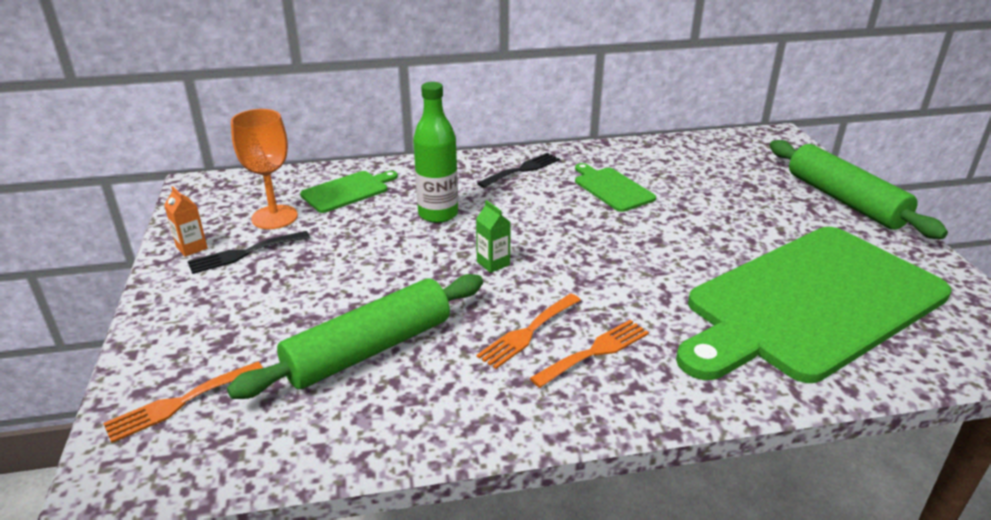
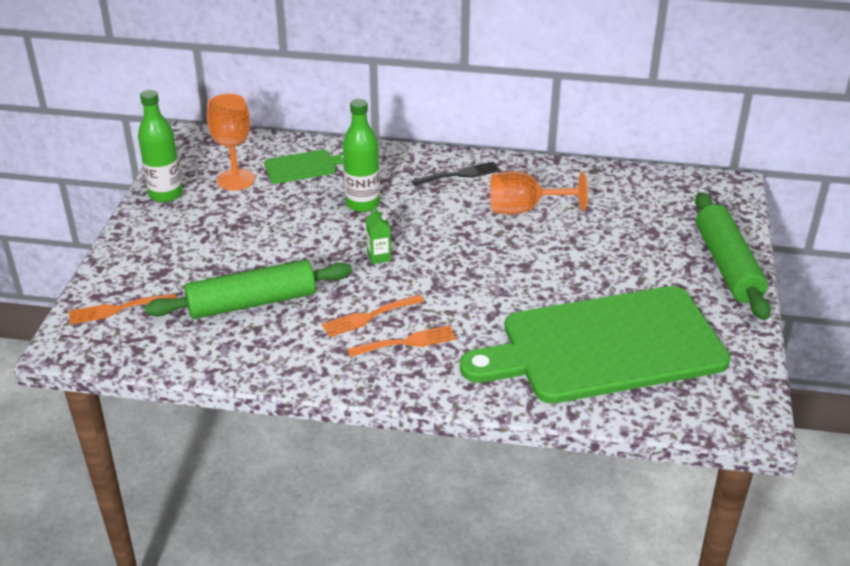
camera: 20 degrees right, 5 degrees up
orange carton [164,186,208,257] -> green bottle [138,90,183,202]
black fork [188,231,310,274] -> none
green cutting board [575,163,656,212] -> orange goblet [490,171,588,214]

